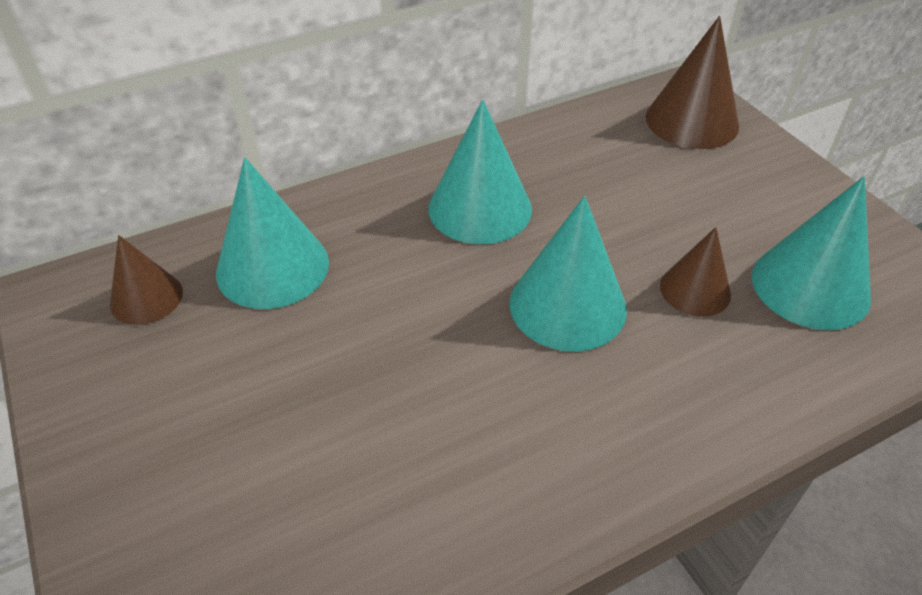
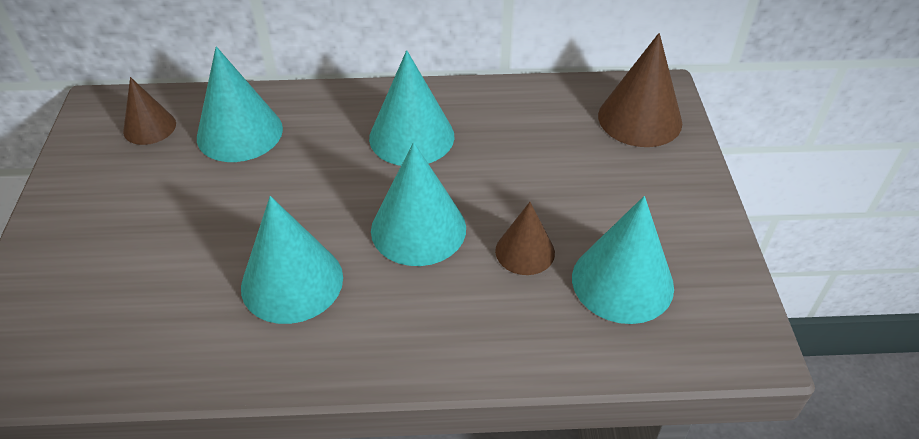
camera: 25 degrees right, 0 degrees up
none -> turquoise cone [241,196,343,324]

